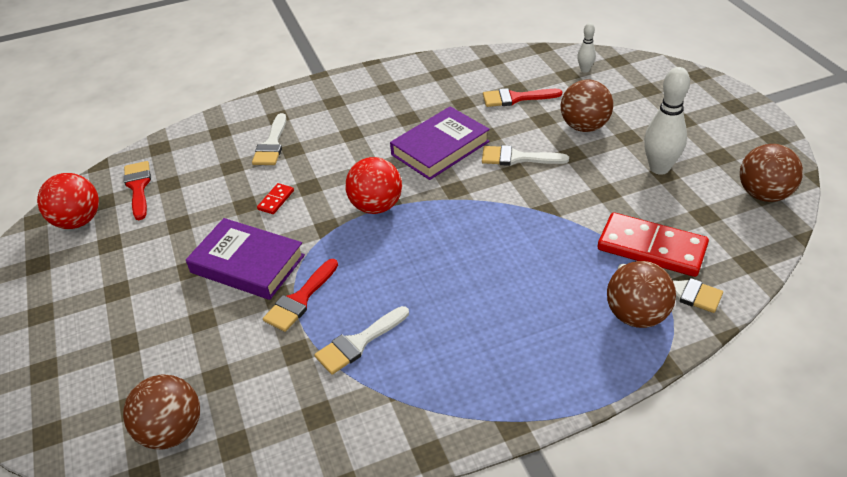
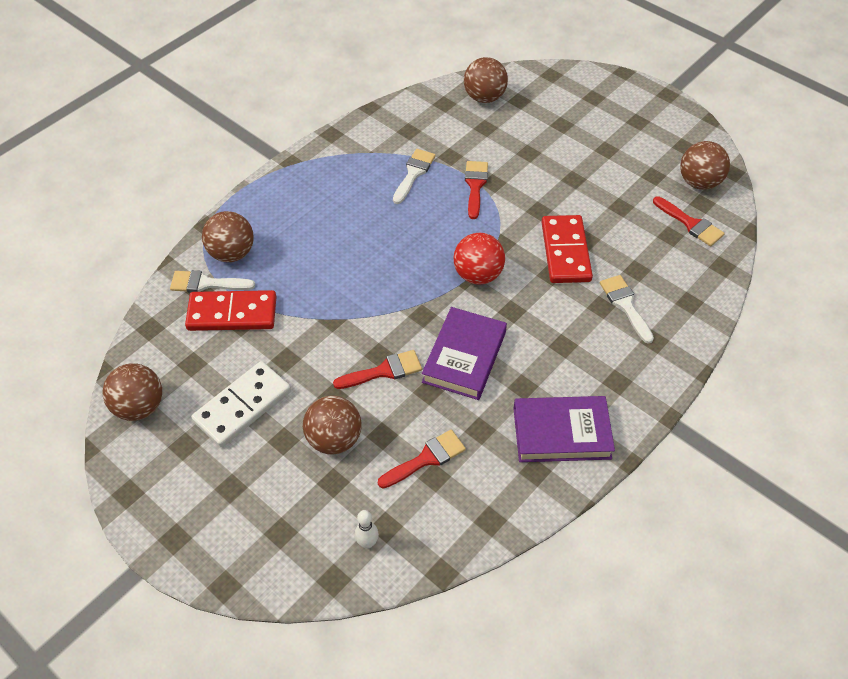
camera: 150 degrees right, 10 degrees up
red ball [37,173,99,229] -> brown ball [680,141,730,190]
purple book [186,218,305,300] -> purple book moved to [513,396,615,462]
red domino [257,183,294,214] -> red domino [541,215,593,283], size x2.30
white brush [482,145,569,166] -> red brush [333,350,422,389]
white bowling pin [644,67,690,175] -> white domino [191,361,291,447]

